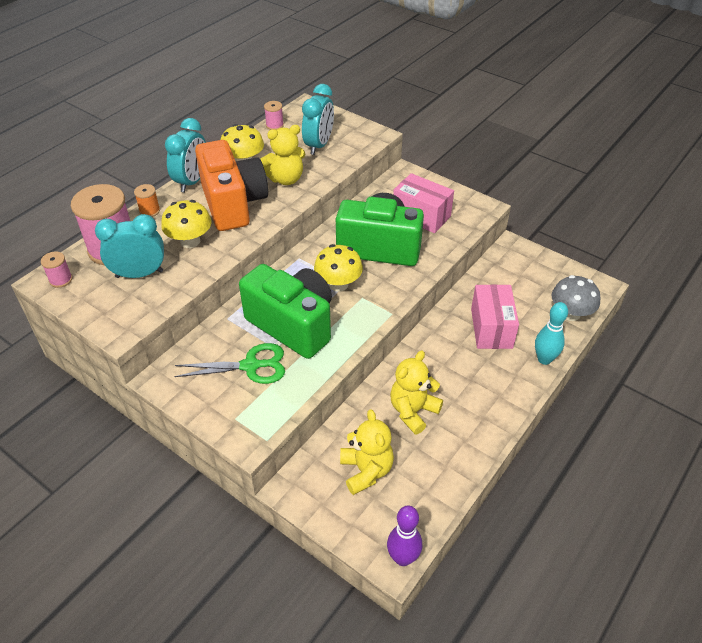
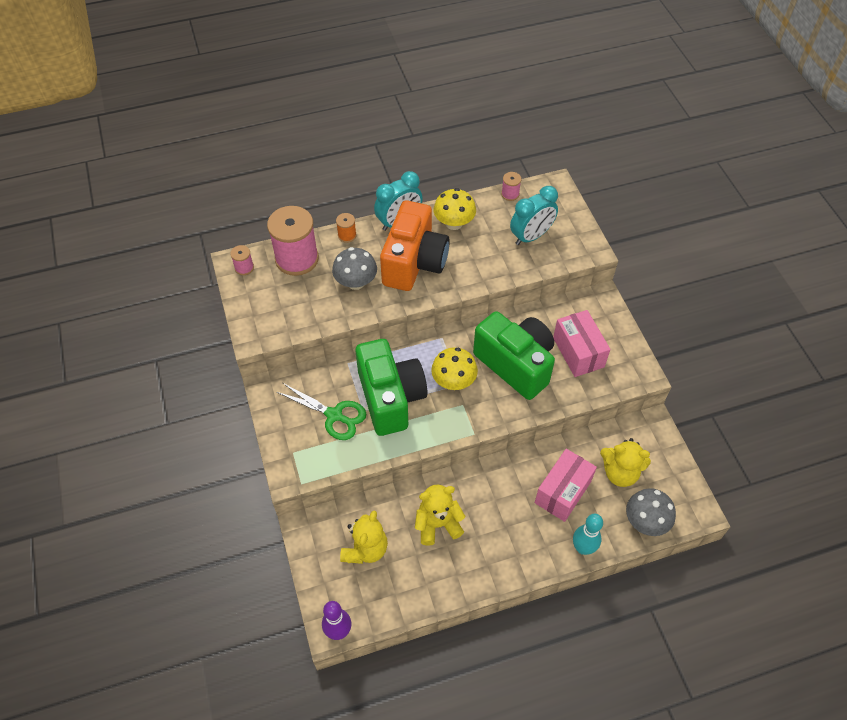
camera: 35 degrees right, 10 degrees up
turquoise clock [95,214,164,278] -> none
yellow mushroom [161,200,212,248] -> grey mushroom [332,247,377,290]
yellow teddy bear [260,125,305,185] -> yellow teddy bear moved to [600,438,651,487]

